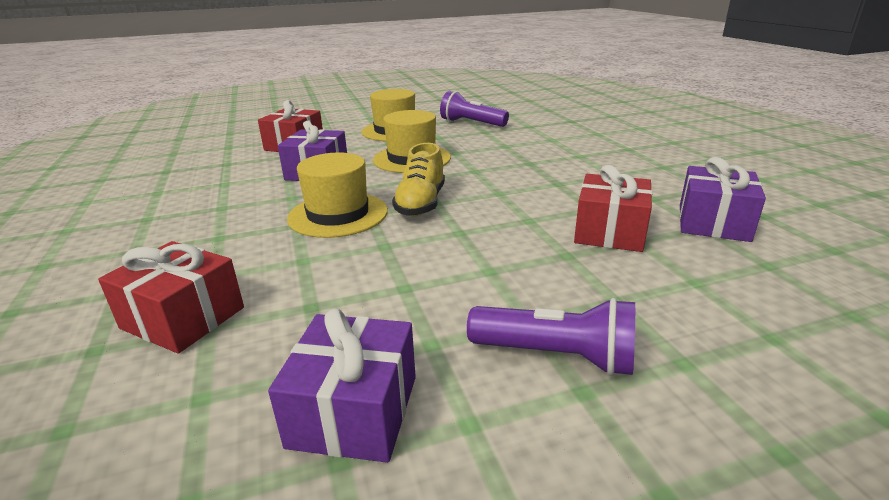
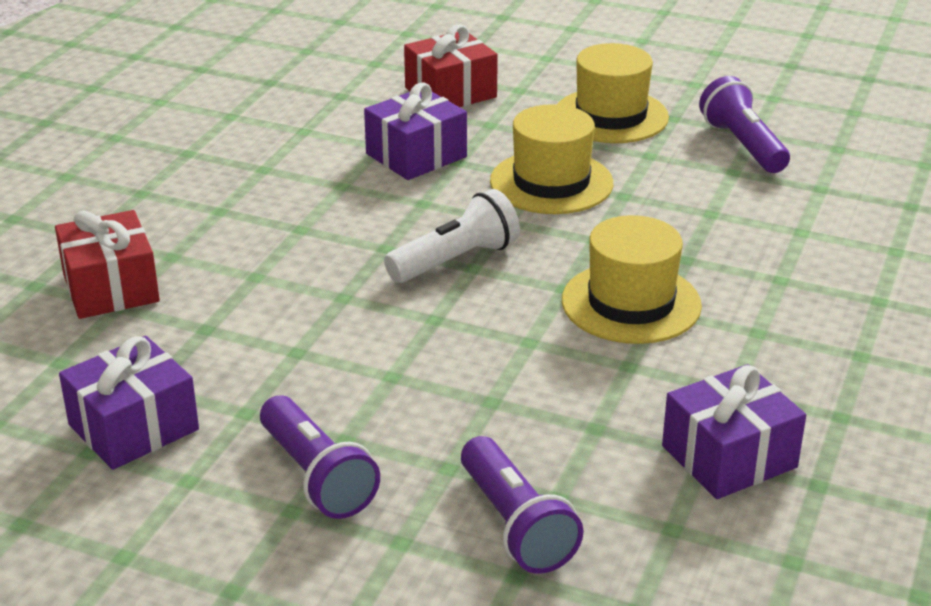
camera: 40 degrees right, 5 degrees up
yellow hat [287,152,388,238] -> yellow hat moved to [562,215,702,344]
yellow shoe [392,143,445,216] -> white flashlight [384,189,520,283]
red gift [574,165,652,252] -> none
none -> purple flashlight [461,436,584,574]

